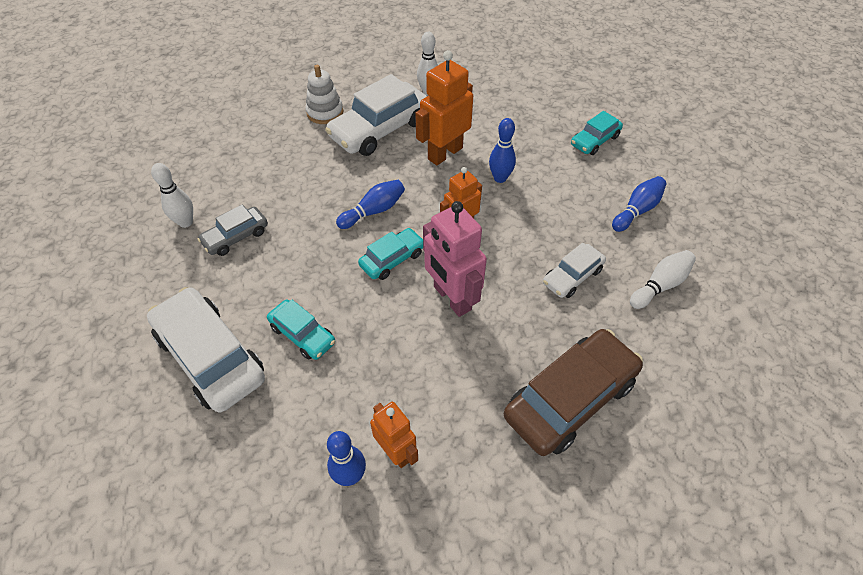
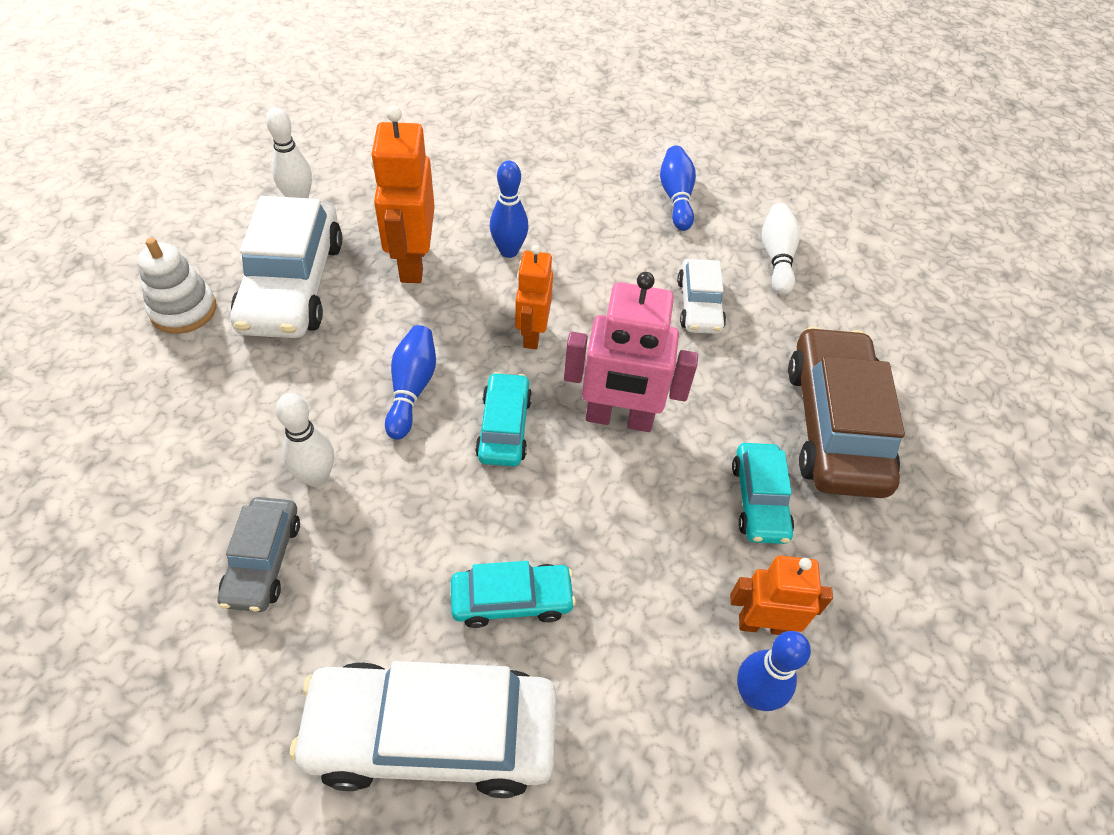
camera: 50 degrees left, 0 degrees up
white bowling pin [151,163,193,228] -> white bowling pin moved to [276,393,334,487]
turquoise car [571,111,623,155] -> turquoise car moved to [732,443,794,544]

